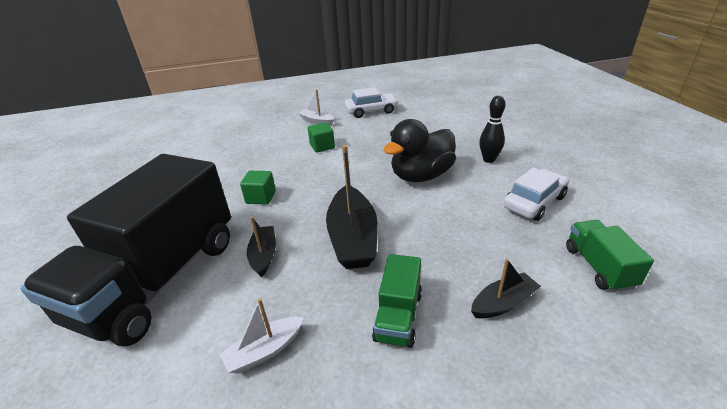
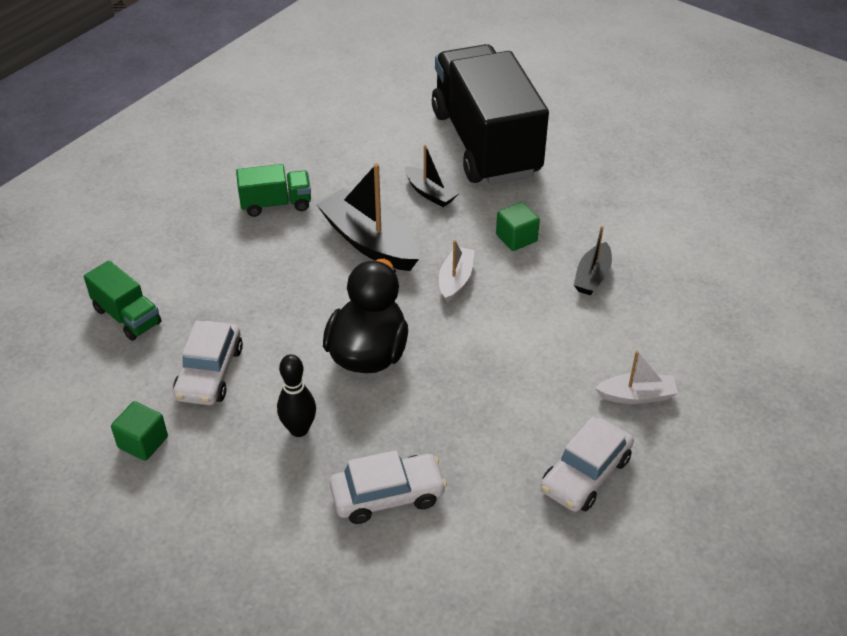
camera: 140 degrees right, 10 degrees up
white boat [219,299,304,373] -> white boat moved to [439,240,475,302]
green cube [308,122,335,153] -> green cube moved to [111,401,168,461]
green truck [372,254,422,348] -> green truck turned 105 degrees clockwise [236,164,311,217]
black boat [471,259,541,319] -> black boat moved to [574,226,612,295]
none -> white car [330,450,447,524]

